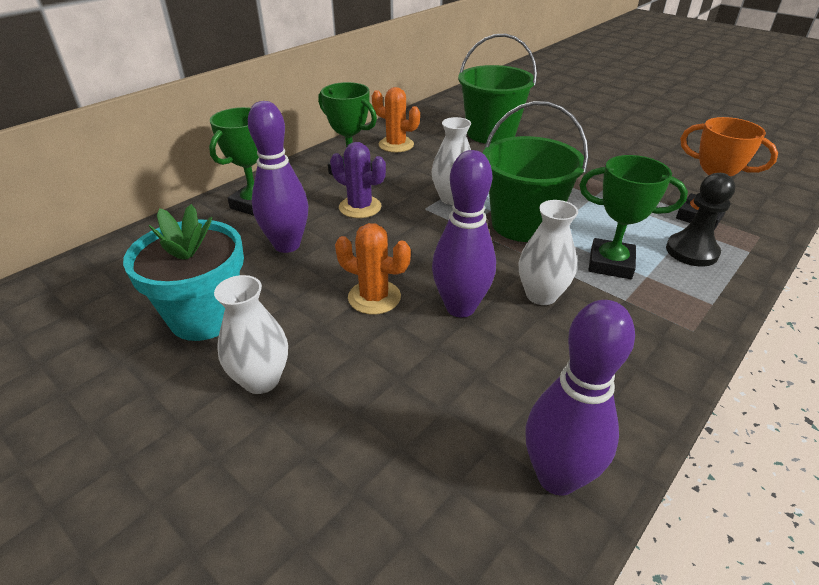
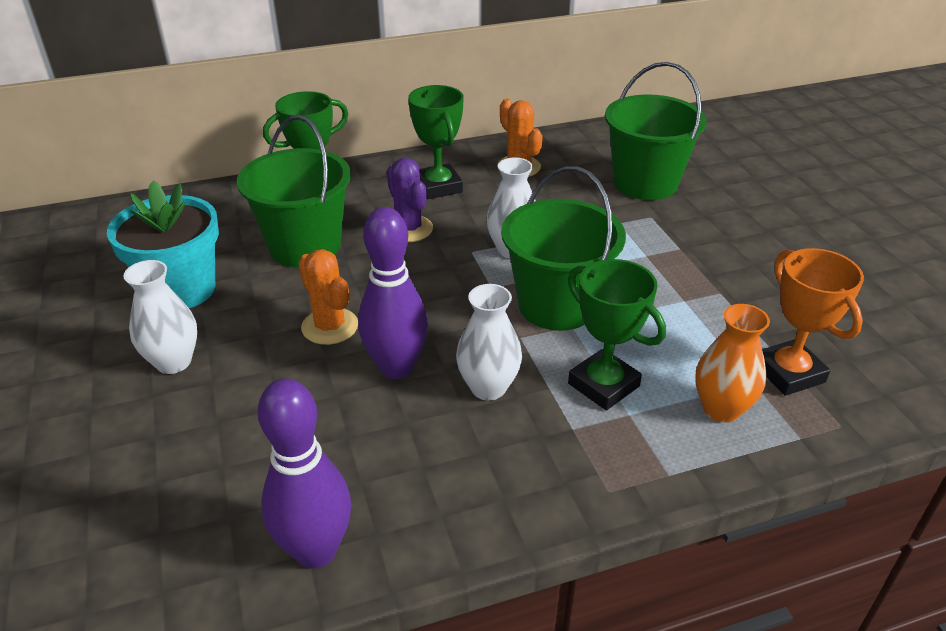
camera: 30 degrees right, 0 degrees up
purple bowling pin [248,101,309,253] -> green bucket [237,115,351,267]
black pawn [666,173,735,266] -> orange vase [696,304,770,423]

